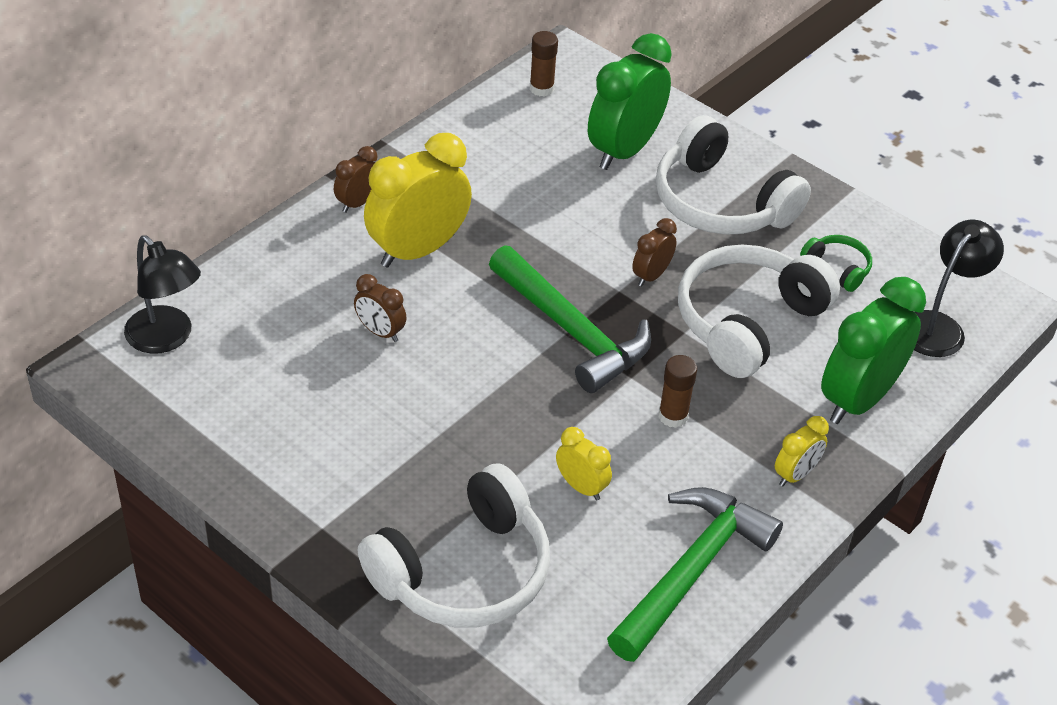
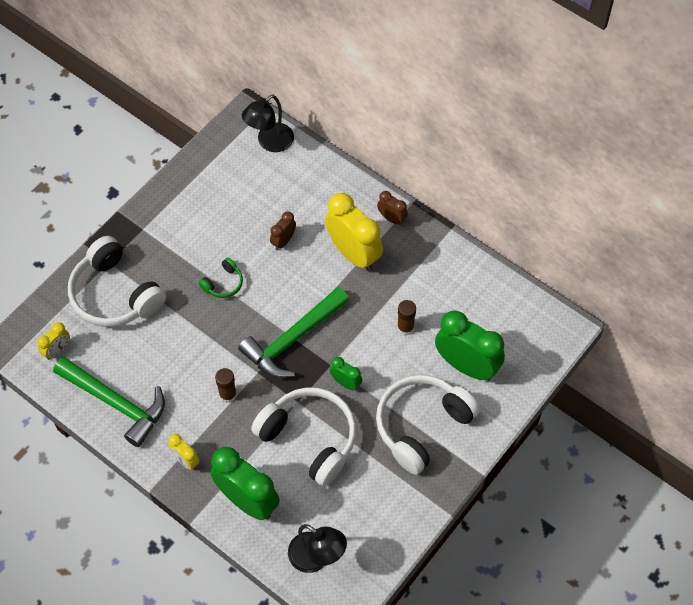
camera: 90 degrees right, 15 degrees up
brown glue stick [530,31,558,97] -> brown glue stick moved to [397,300,416,335]
yellow clock [556,427,612,500] -> yellow clock moved to [37,322,70,360]
brown clock [632,218,677,287] -> green clock [330,357,362,391]
green headphones [800,235,872,292] -> green headphones moved to [199,257,243,298]

